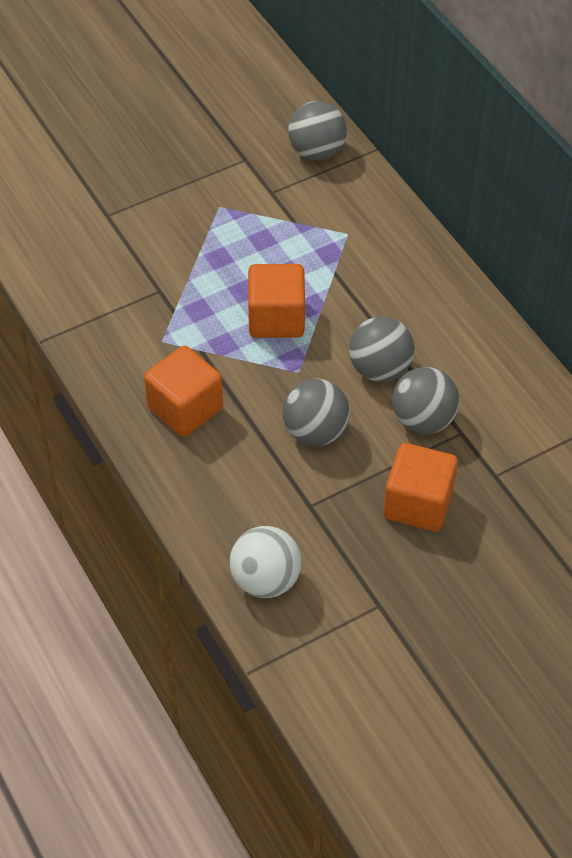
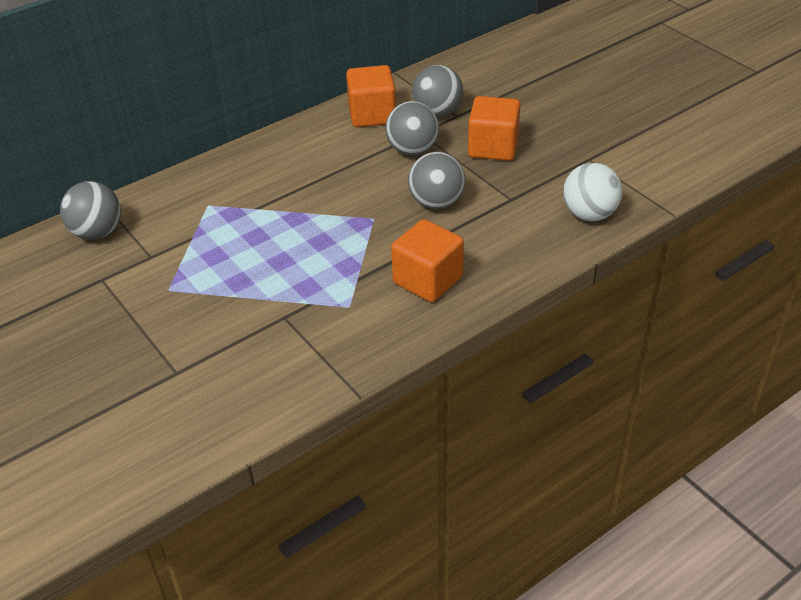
camera: 95 degrees left, 10 degrees down
orange cube [248,264,305,338] -> orange cube moved to [346,65,396,127]
grey ball [349,316,415,382] -> grey ball moved to [412,65,463,117]

